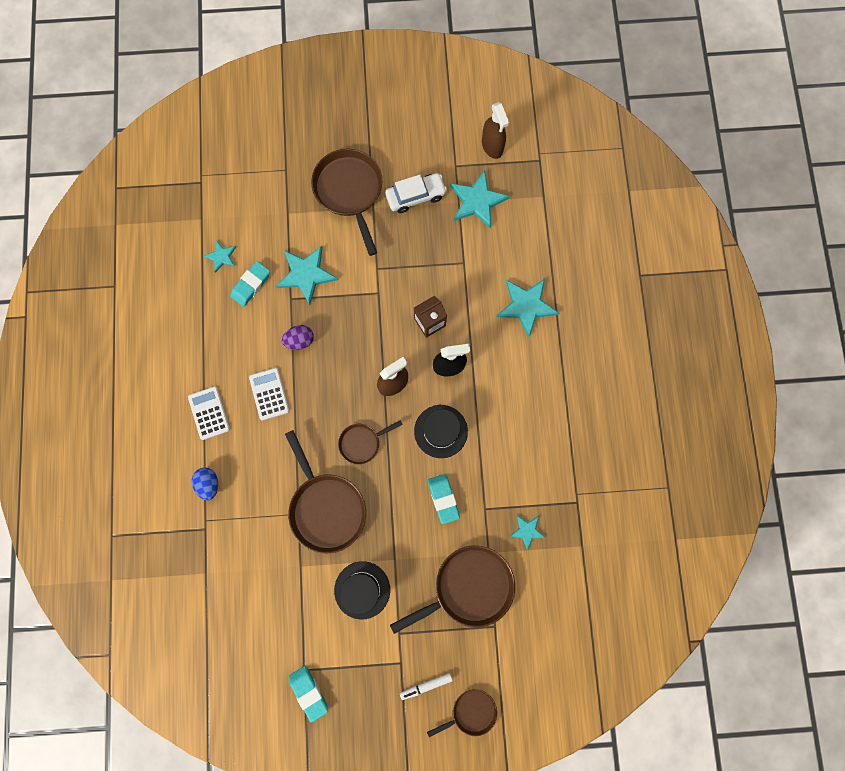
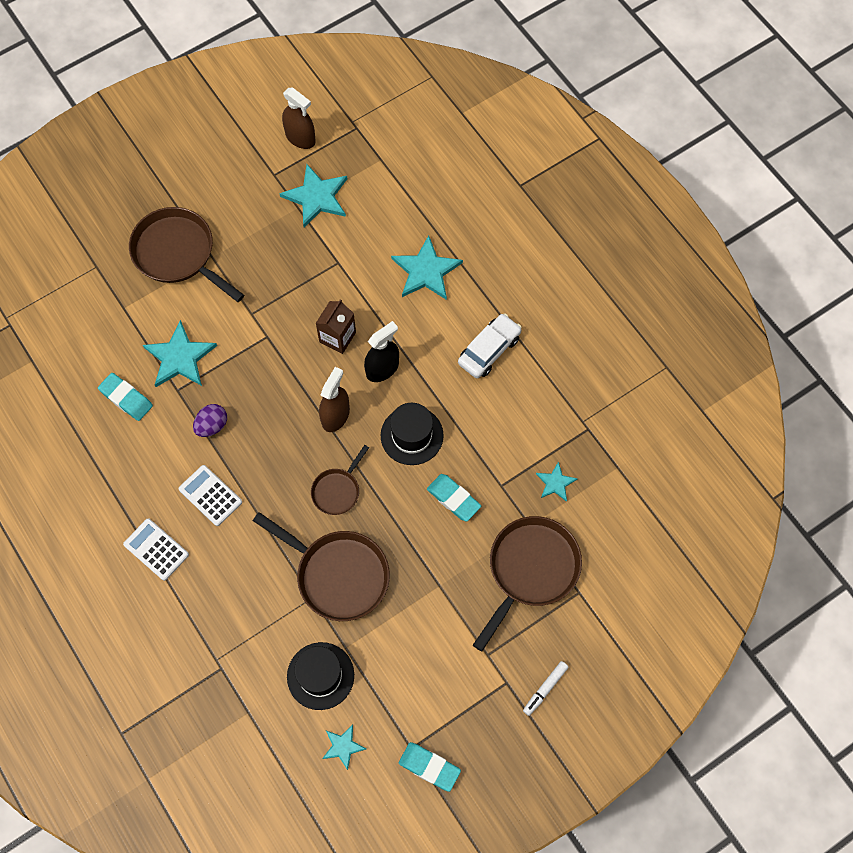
camera: 30 degrees left, 10 degrees down
blue egg [192,468,218,501] -> none
turquoise star [204,240,236,273] -> turquoise star moved to [322,725,366,770]
turquoise eraser [230,261,270,307] -> turquoise eraser turned 60 degrees counterclockwise [98,373,153,421]
black hat [334,561,390,620] -> black hat moved to [287,642,354,710]
white car [385,173,447,213] -> white car moved to [458,314,522,378]
brown pan [427,689,497,737] -> none

